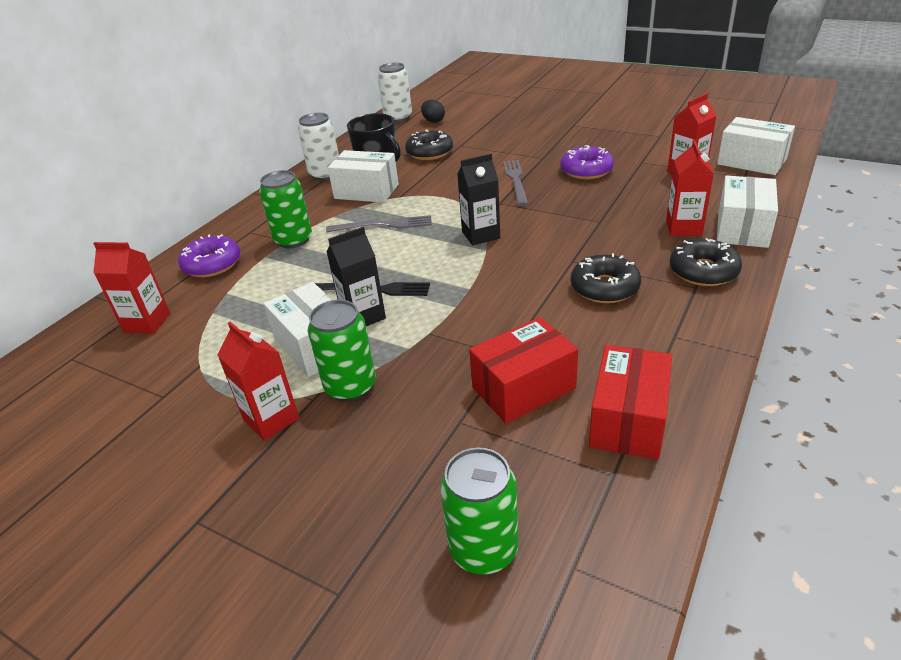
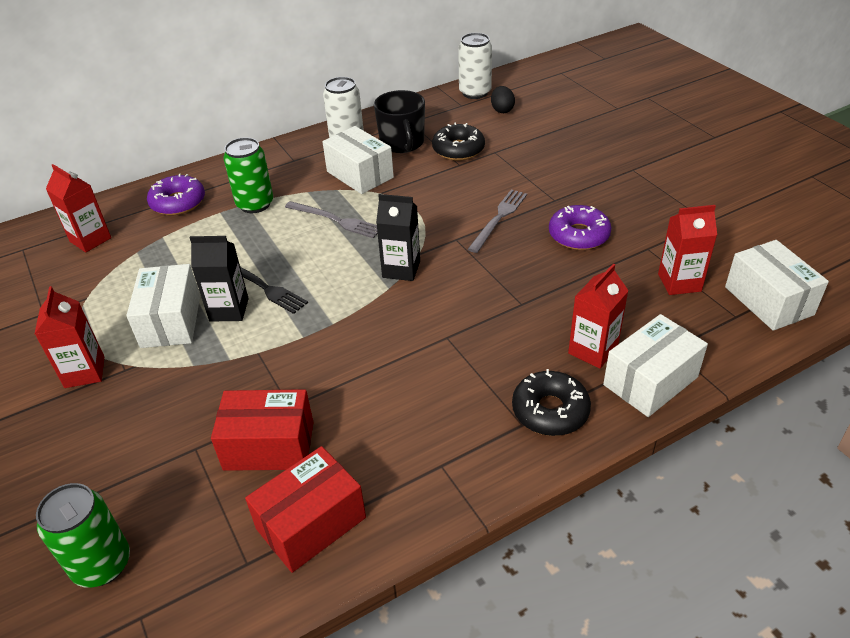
camera: 30 degrees right, 5 degrees up
green can [308,300,376,402] -> none
black donut [571,253,641,303] -> none

